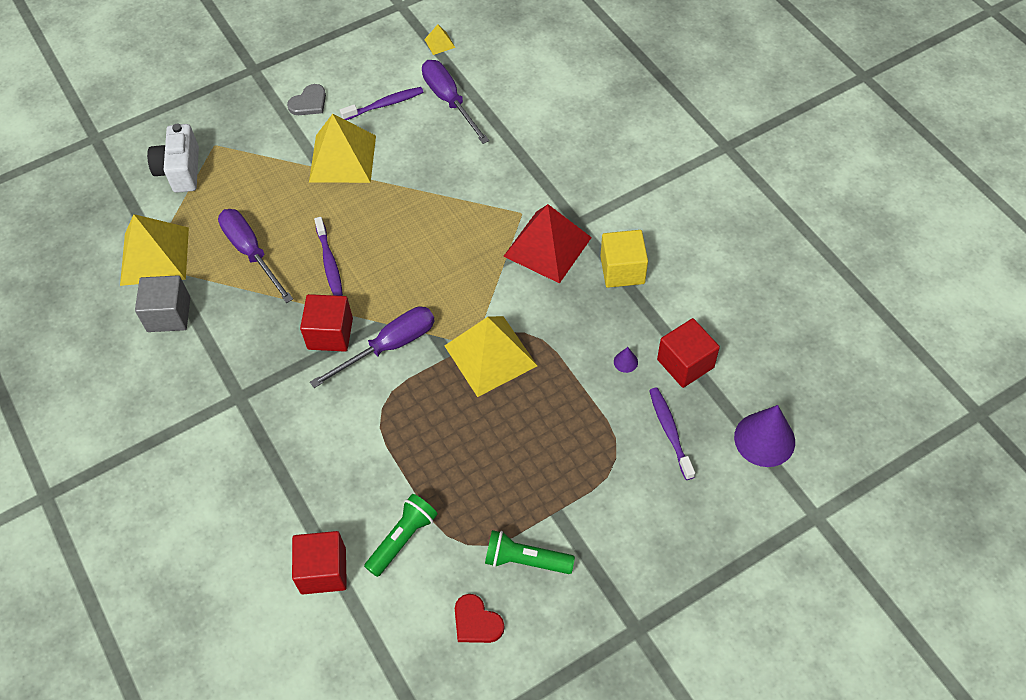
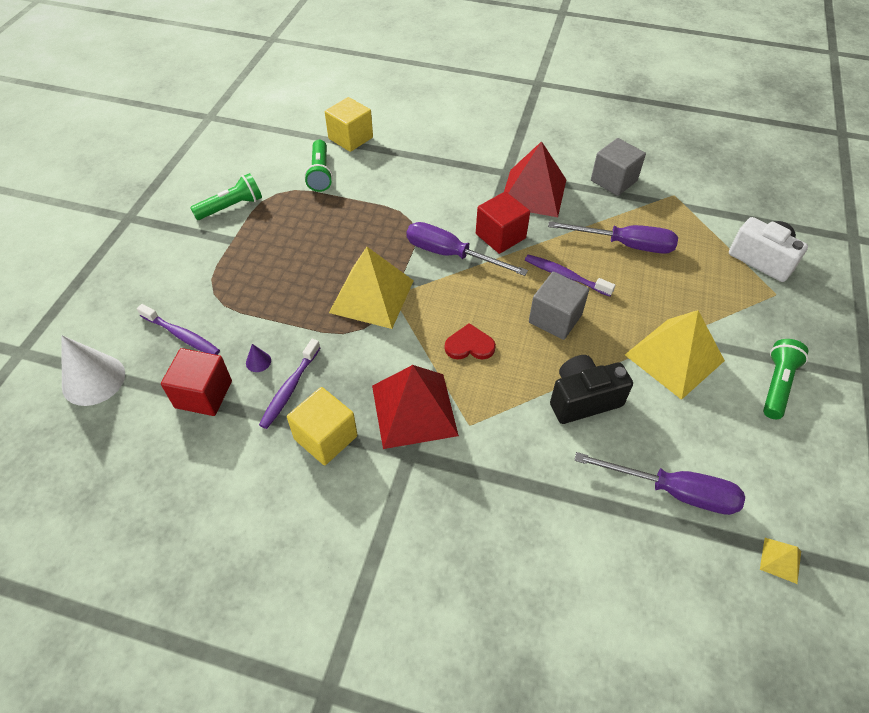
camera: 135 degrees right, 5 degrees down
yellow pyramid [120,214,189,286] -> none
grey heart [287,84,326,115] -> green flashlight [763,339,809,419]
red cube [292,531,347,594] -> yellow cube [325,97,373,152]
purple screwdriver [310,307,435,388] -> purple screwdriver turned 105 degrees clockwise [406,222,528,276]
purple toothbrush [340,87,423,120] -> purple toothbrush moved to [259,339,320,429]
red heart [455,594,505,643] -> red heart moved to [445,323,496,359]
purple cone [734,405,795,467] -> white cone [61,335,125,406]
none -> red pyramid [504,141,566,217]
none -> grey cube [529,272,589,340]
none -> black camera [550,355,633,424]

